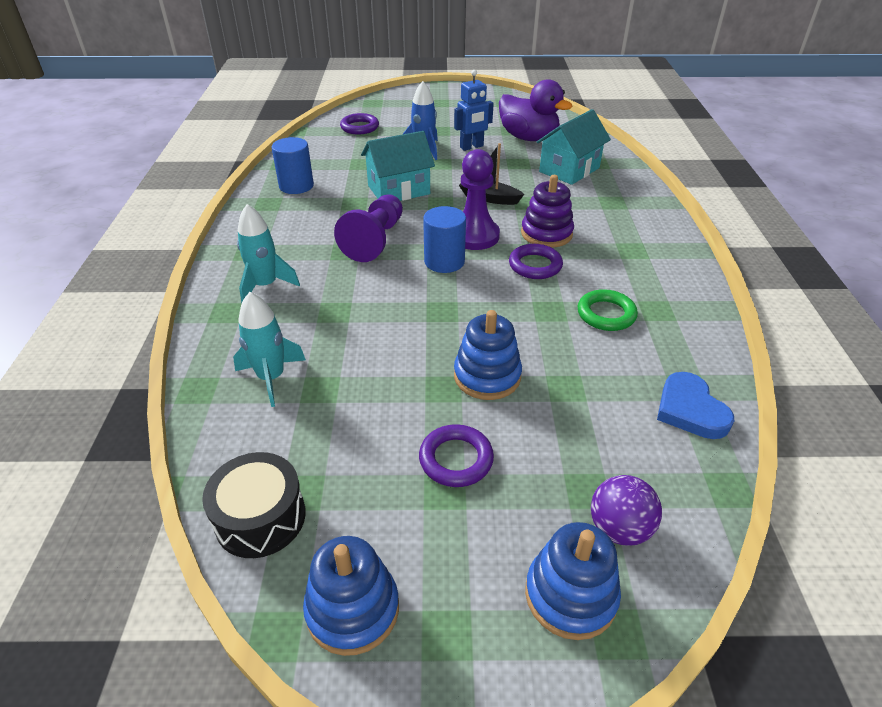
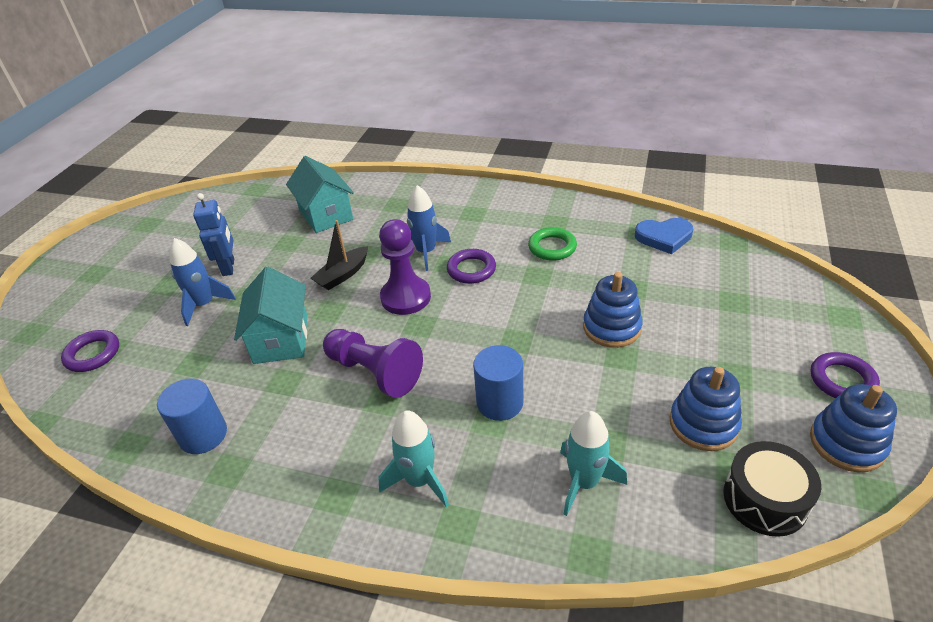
camera: 70 degrees left, 0 degrees up
purple ring [419,424,494,487] -> purple ring moved to [811,352,880,398]
blue cylinder [423,206,466,273] -> blue cylinder moved to [473,345,523,421]
purple duck [499,79,573,141] -> none
purple stacking toy [521,175,574,248] -> blue rocket [407,185,451,271]
blue stacking toy [525,522,621,640] -> blue stacking toy moved to [670,367,742,451]
purple ball [591,475,662,546] -> none

